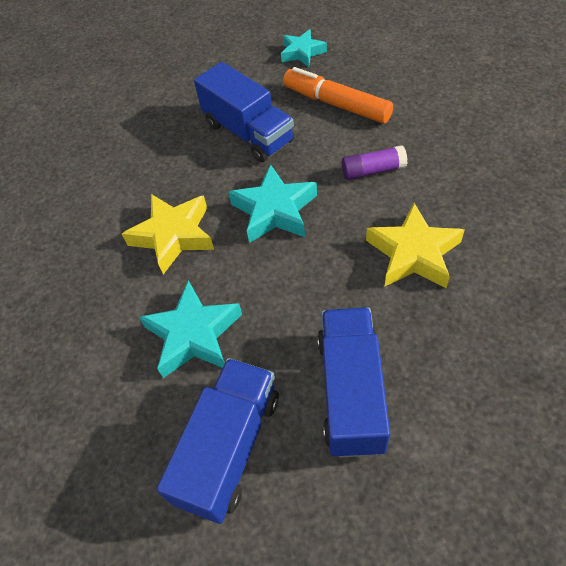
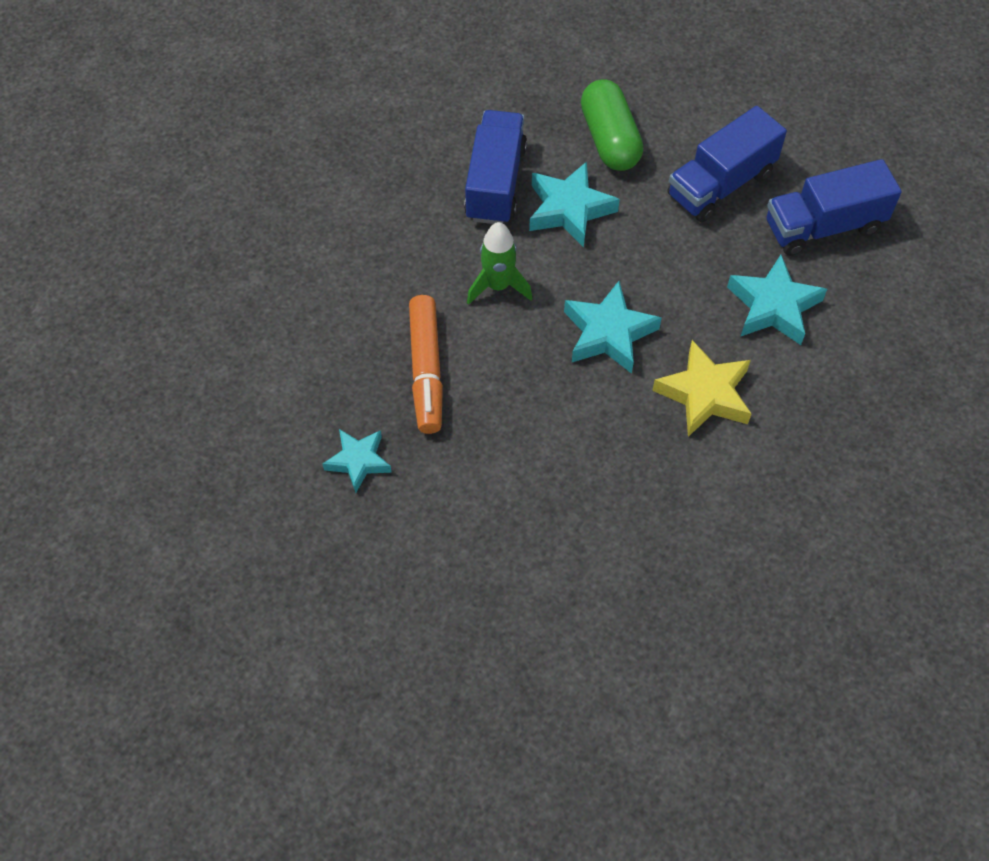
camera: 135 degrees left, 5 degrees up
blue truck [194,62,294,162] -> blue truck moved to [464,110,527,224]
purple glue stick [342,145,408,180] -> green rocket [467,222,532,305]
yellow star [366,203,465,288] -> turquoise star [529,161,620,248]
none -> green capsule [581,79,643,171]

